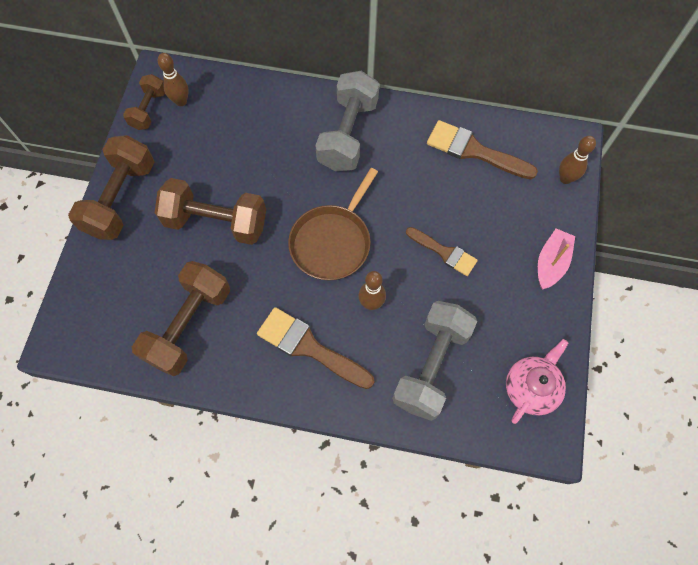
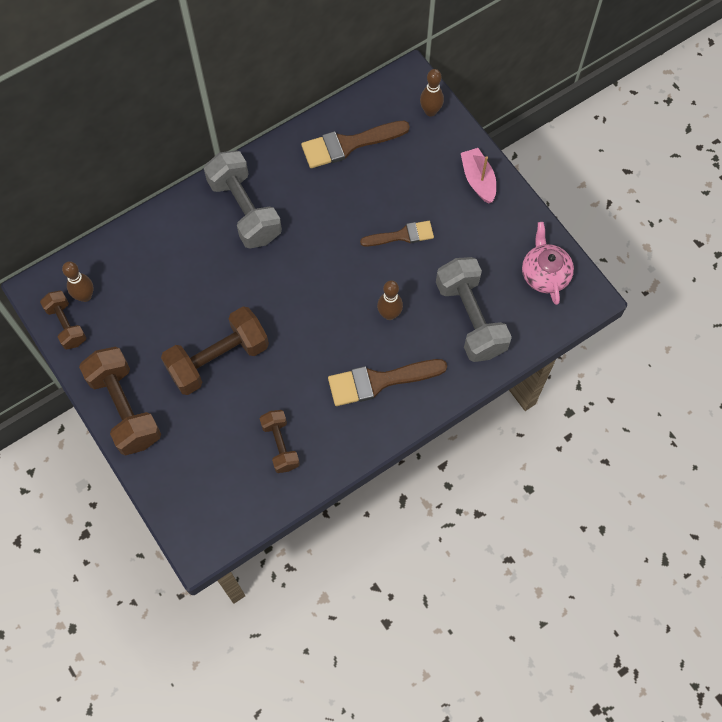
camera: 45 degrees left, 0 degrees up
brown dumbbell [132,261,230,376] -> brown dumbbell [259,410,300,473], size x0.57
brown pan [288,168,378,281] -> none

